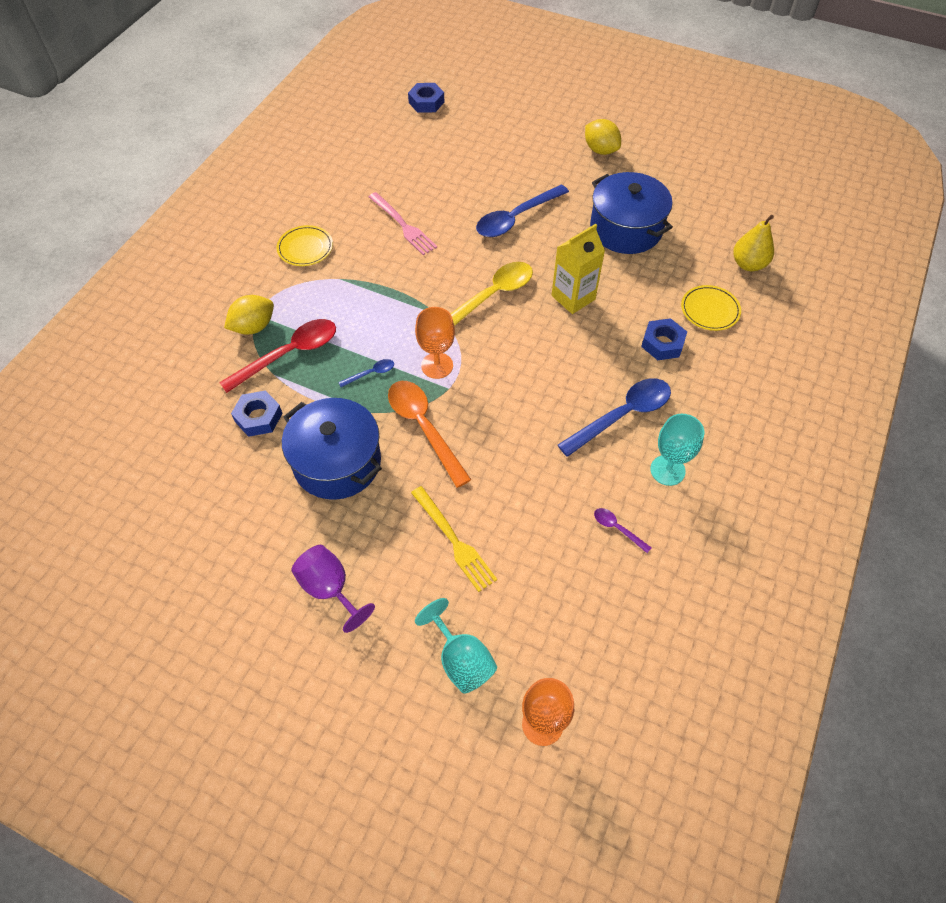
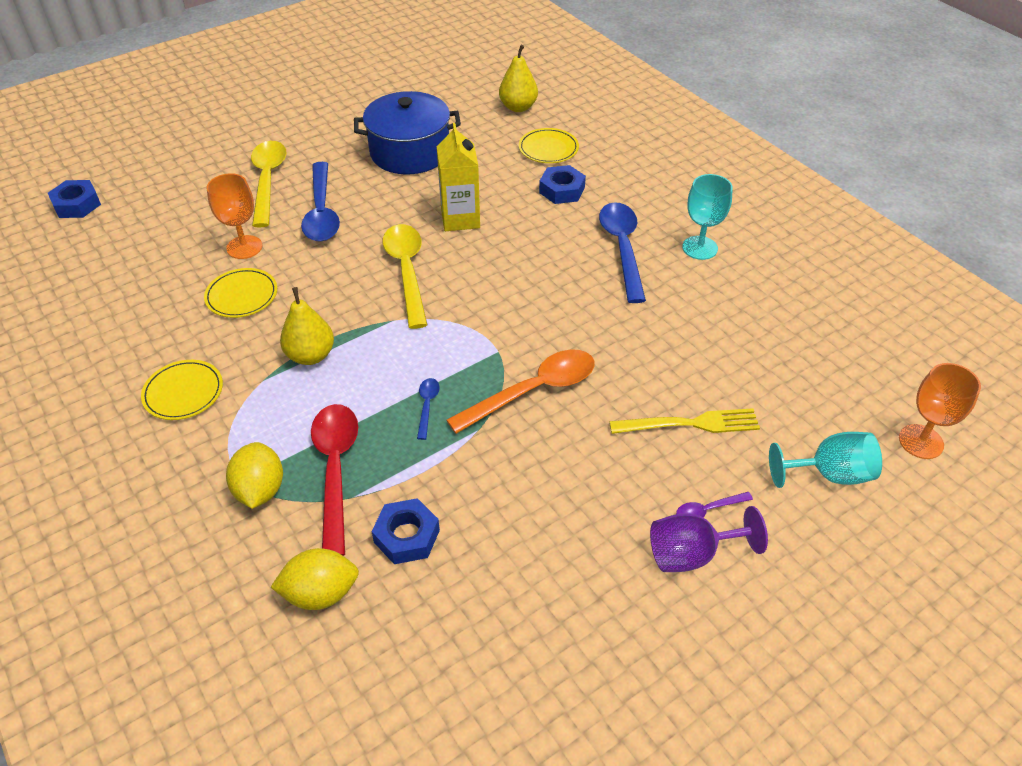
camera: 60 degrees left, 10 degrees down
blue pot [282,398,382,500] -> none
pink fork [369,192,437,255] -> yellow plate [204,268,277,318]
orange spoon [388,381,471,488] -> orange spoon turned 150 degrees clockwise [446,349,594,434]
orange goblet [415,307,455,379] -> orange goblet moved to [207,173,262,259]
yellow lemon [585,119,621,155] -> yellow lemon moved to [271,548,359,610]
purple spoon [594,508,652,553] -> purple spoon moved to [676,492,753,518]
none -> yellow spoon [251,141,287,228]
none -> yellow pear [280,287,334,365]

